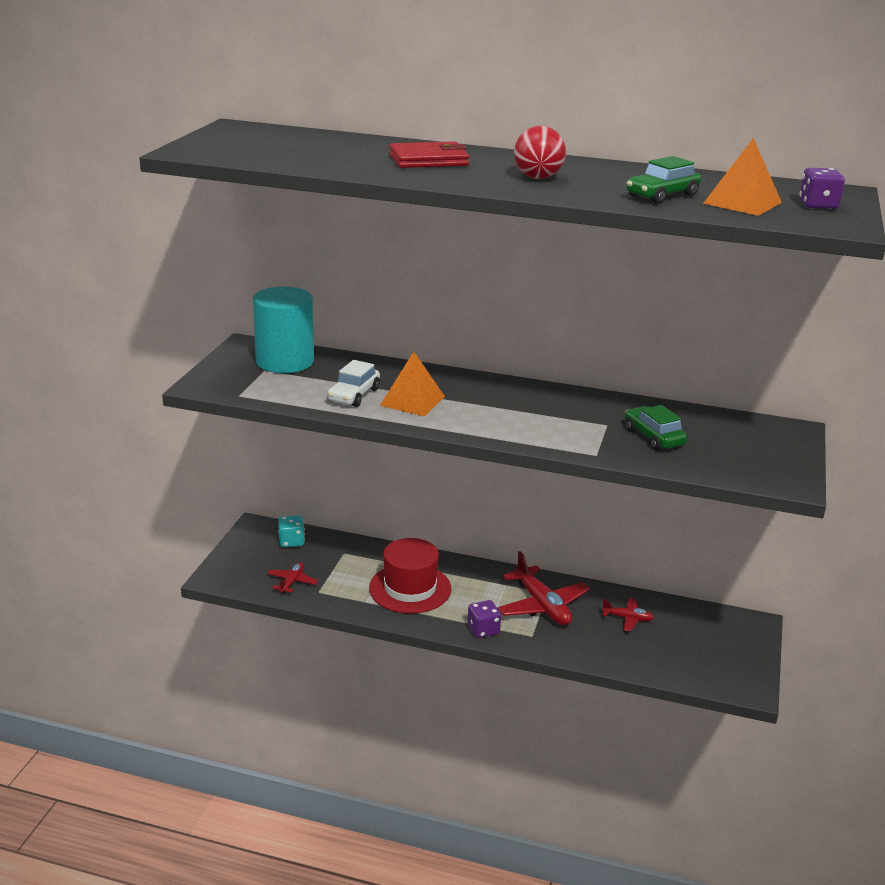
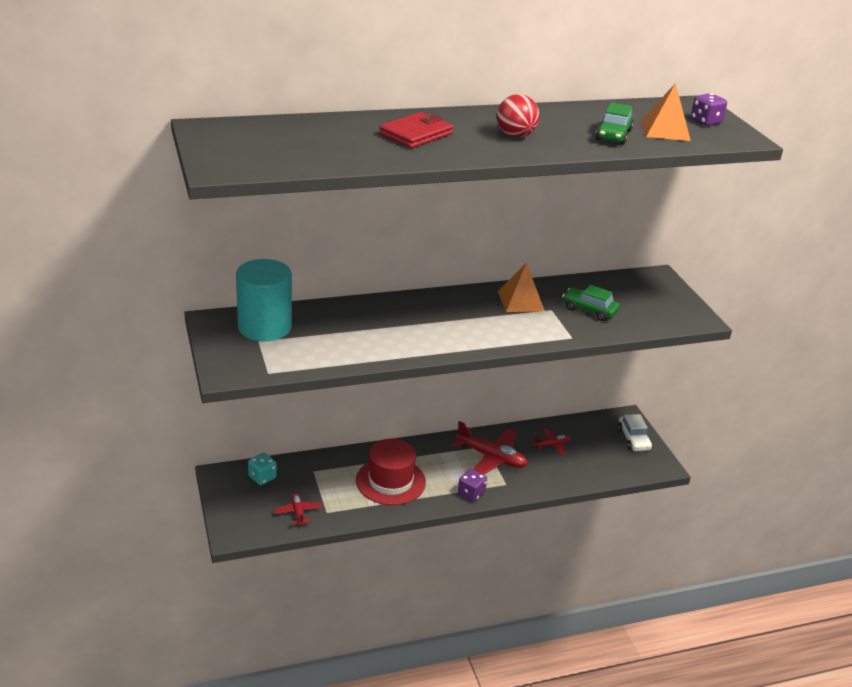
camera: 35 degrees left, 5 degrees up
white car [327,360,380,407] -> white car moved to [618,414,652,451]
orange pyramid [380,352,445,416] -> orange pyramid moved to [498,263,545,312]

